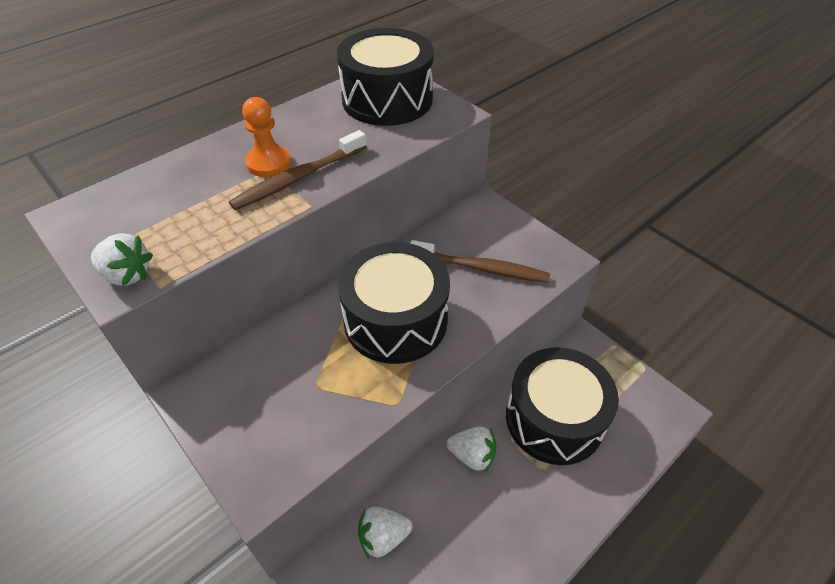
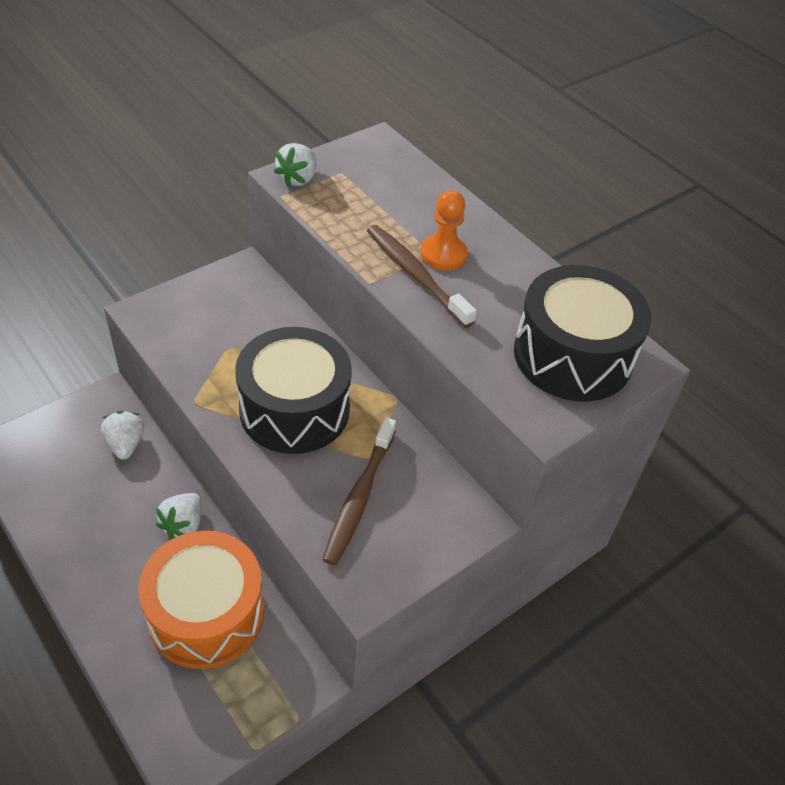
camera: 90 degrees right, 0 degrees up
black drum [506,347,619,465] -> orange drum [139,531,264,669]

